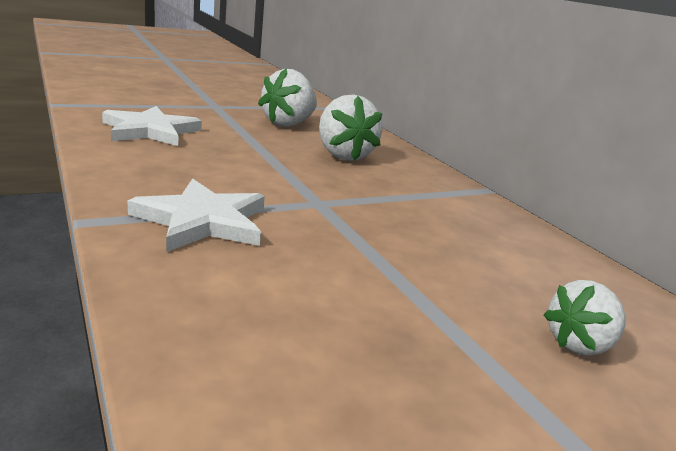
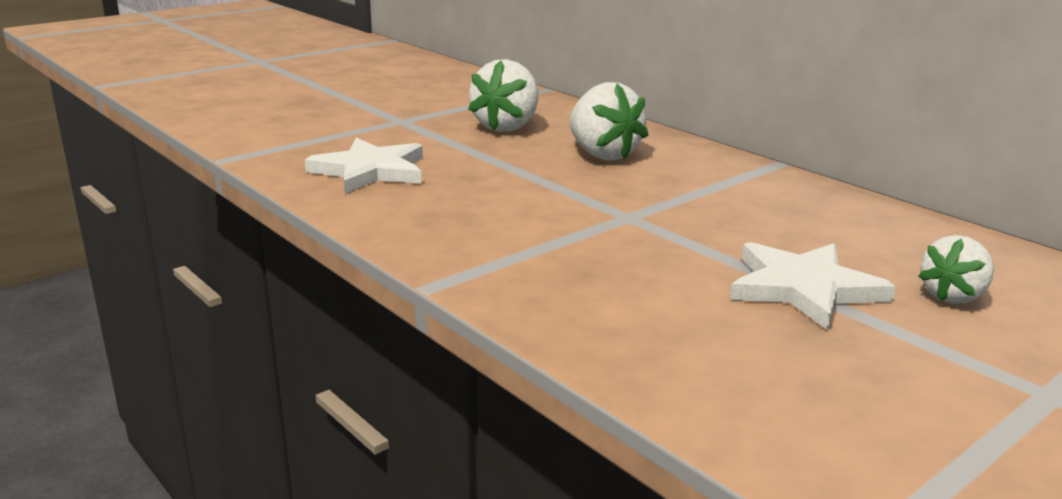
camera: 10 degrees left, 0 degrees up
white star [128,179,265,252] -> white star moved to [730,242,895,330]

